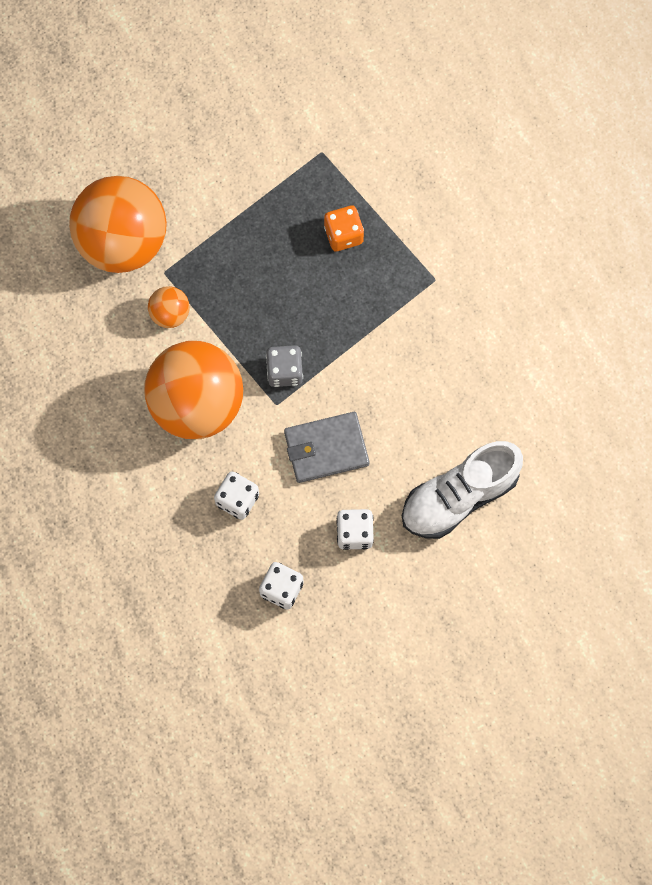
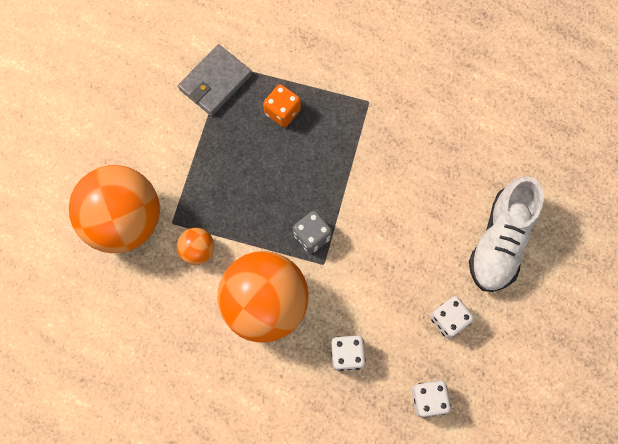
camera: 35 degrees left, 0 degrees up
grey wallet [284,412,370,483] -> grey wallet moved to [178,44,252,116]

